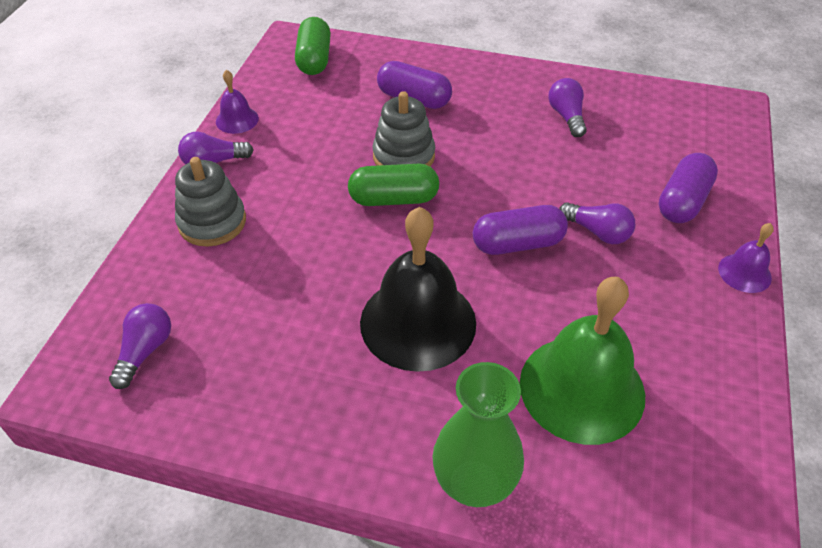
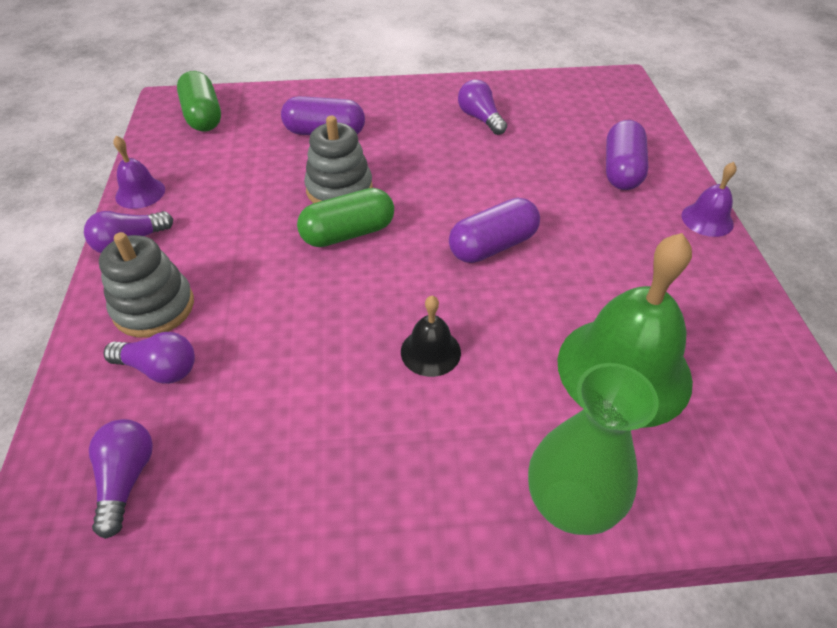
camera: 20 degrees left, 0 degrees up
black bell [360,207,476,372] -> black bell [401,296,461,377], size x0.47
purple light bulb [559,202,635,244] -> purple light bulb moved to [104,332,195,384]

